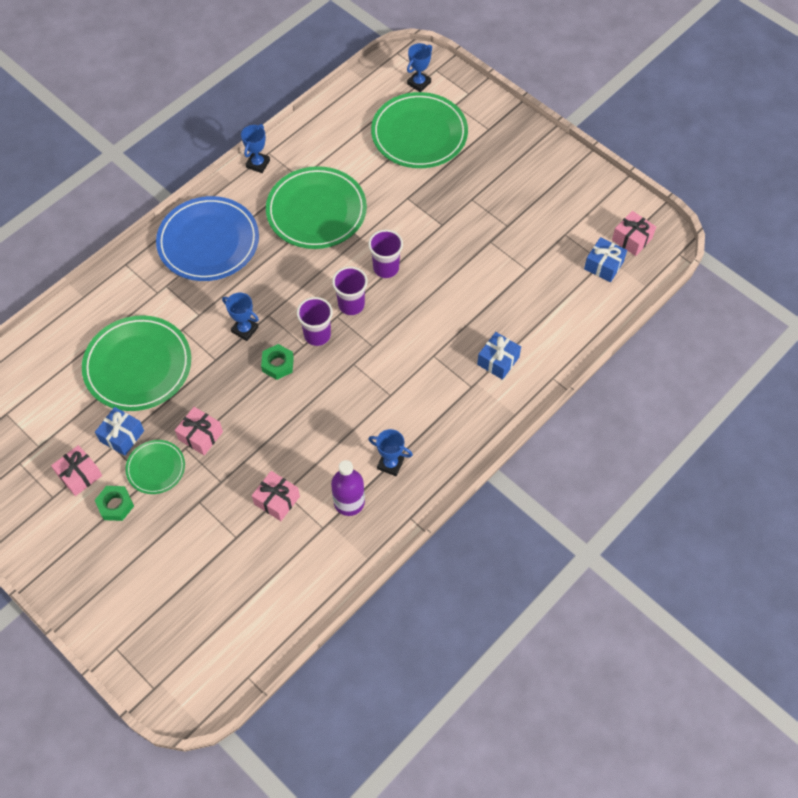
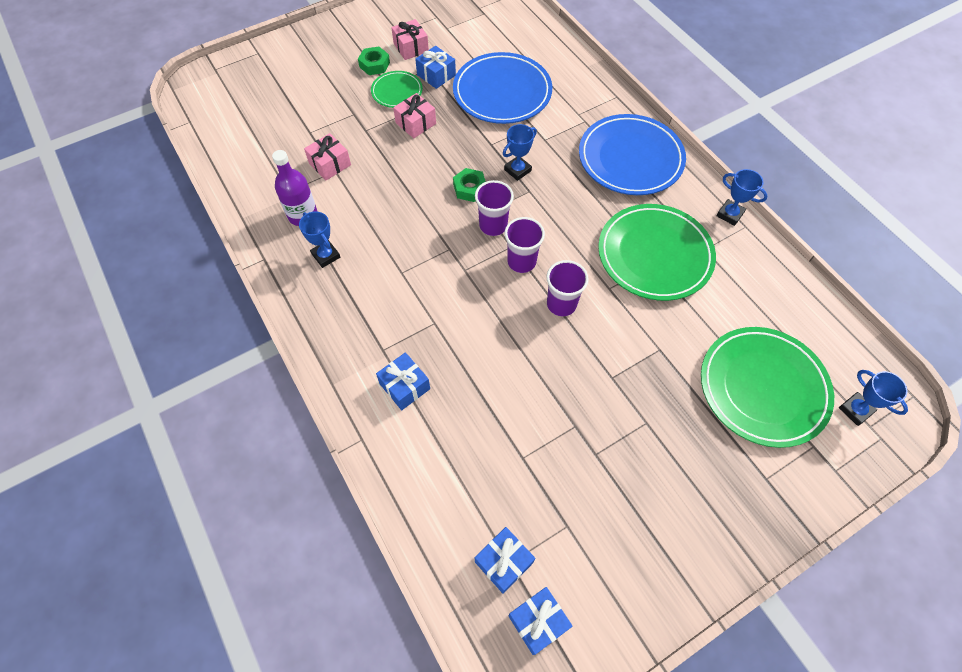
camera: 105 degrees right, 0 degrees up
green plate [82,315,191,411] -> blue plate [453,52,552,124]
blue trophy [368,429,413,476] -> blue trophy turned 75 degrees counterclockwise [299,211,340,268]
pink gift [612,211,656,256] -> blue gift [509,587,572,655]

